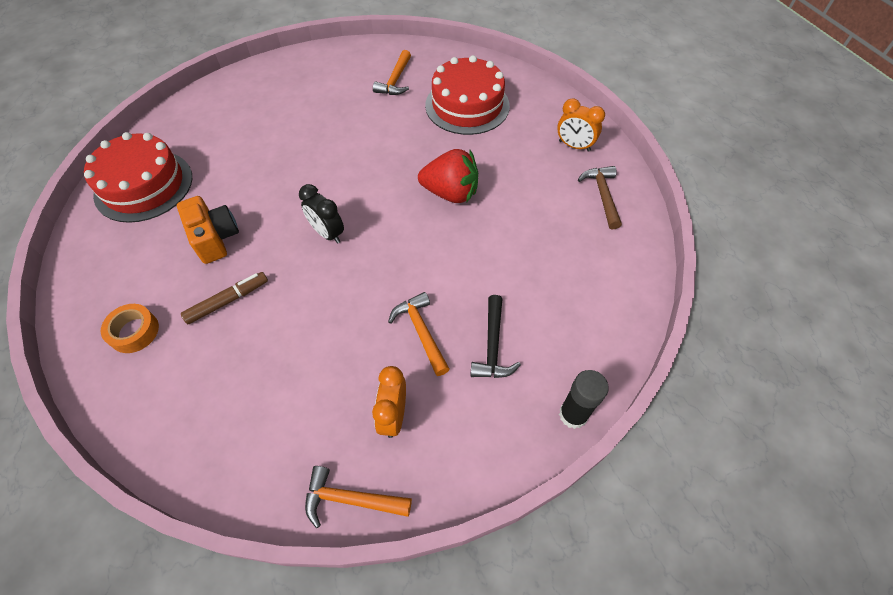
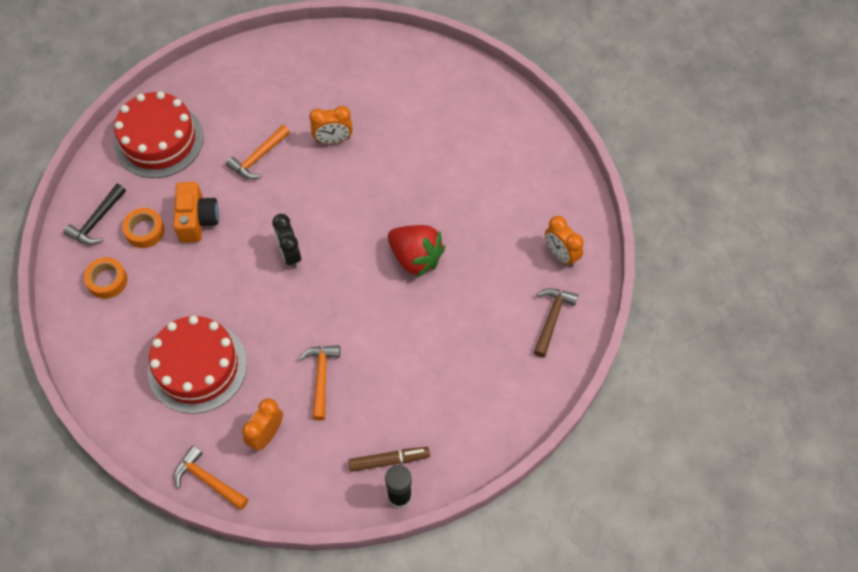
camera: 25 degrees right, 5 degrees up
brown marker [181,272,268,324] -> brown marker moved to [348,447,430,472]
orange hammer [373,50,411,95] -> orange hammer moved to [226,125,290,179]
red cake [425,55,510,135] -> red cake moved to [148,316,247,414]
black hammer [470,295,521,378] -> black hammer moved to [63,184,126,245]
none -> orange tape [122,208,164,248]
none -> orange clock [309,106,353,144]

